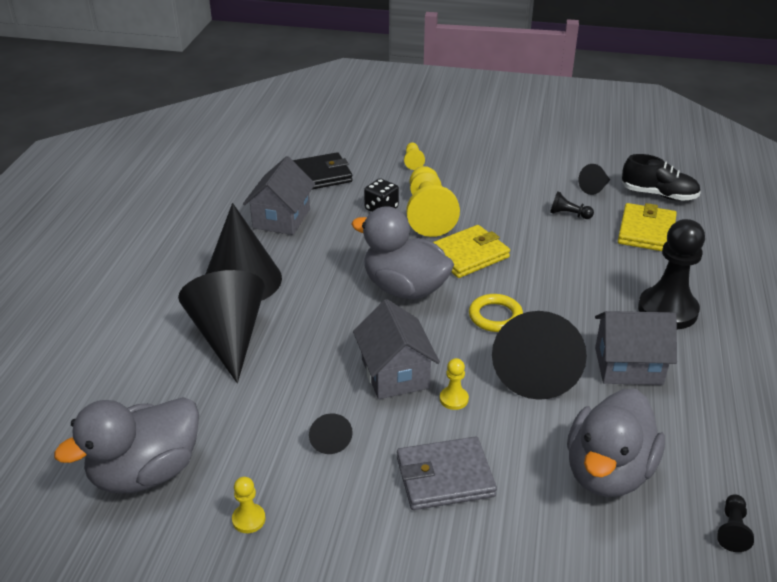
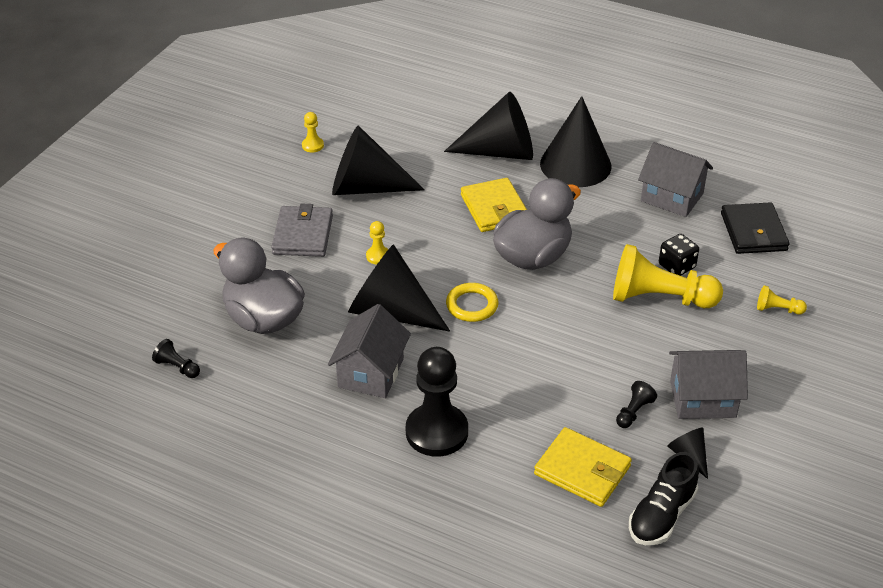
camera: 105 degrees right, 5 degrees up
grey duck [54,397,199,493] -> none
black cone [309,413,353,454] -> black cone [332,126,425,195], size x2.25
grey house [353,299,440,399] -> grey house moved to [669,350,748,419]
yellow wallet [433,225,510,278] -> yellow wallet moved to [461,178,527,232]

